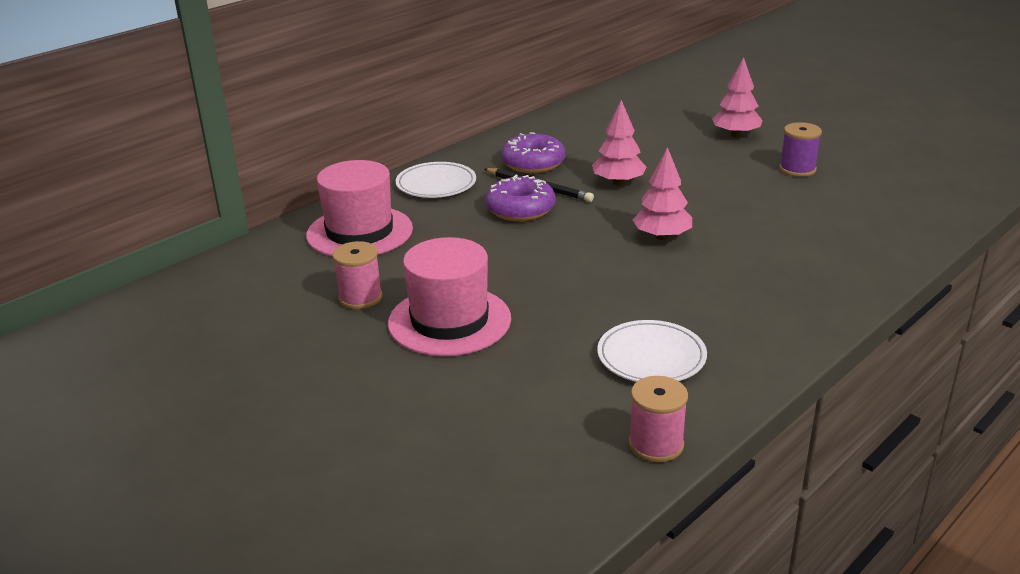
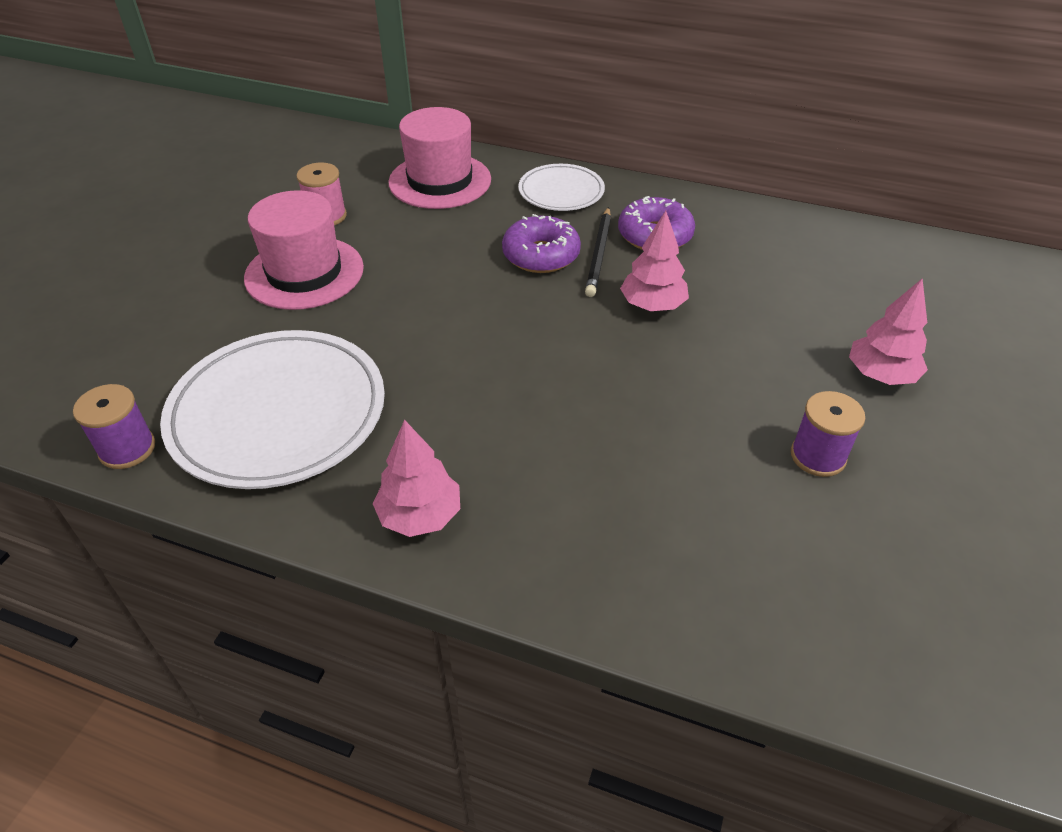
camera: 65 degrees right, 15 degrees up
white plate [597,320,707,382] -> white plate [160,330,385,489], size x1.86
pink spool [629,376,688,462] -> purple spool [73,384,155,469]
pink tree [633,147,692,240] -> pink tree moved to [372,420,460,537]

